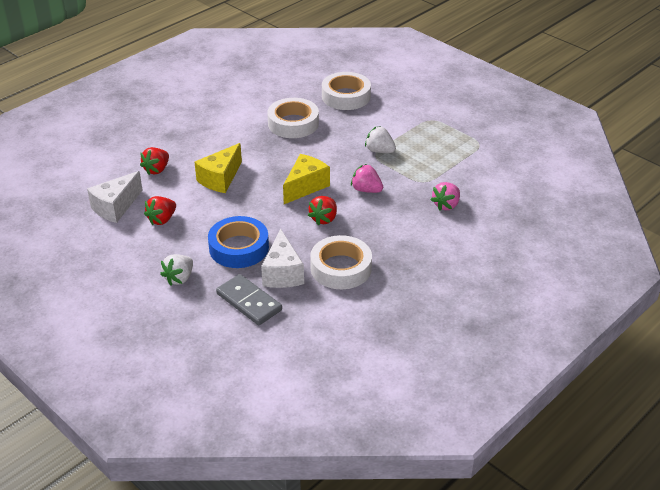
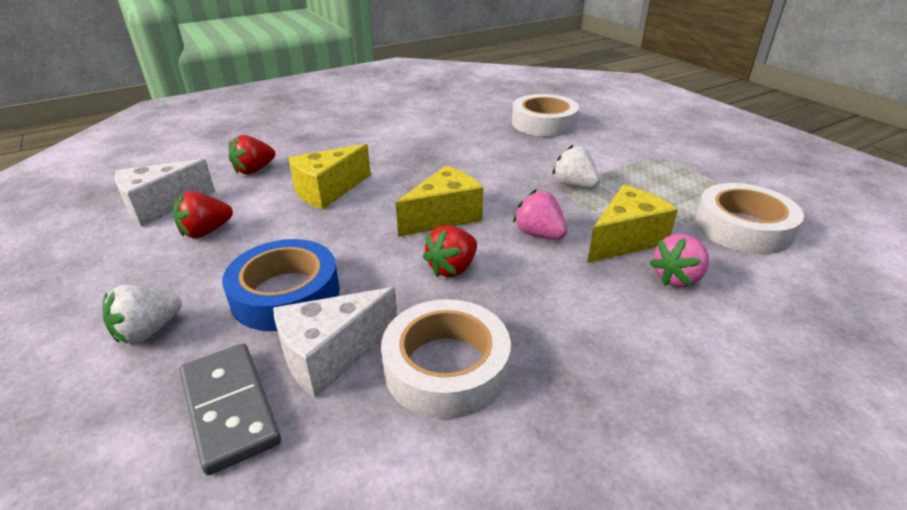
camera: 15 degrees right, 5 degrees down
white cheese [261,228,304,288] -> white cheese turned 45 degrees clockwise [273,287,397,398]
white tape [267,98,319,138] -> white tape moved to [695,183,804,254]
none -> yellow cheese [587,185,678,263]

